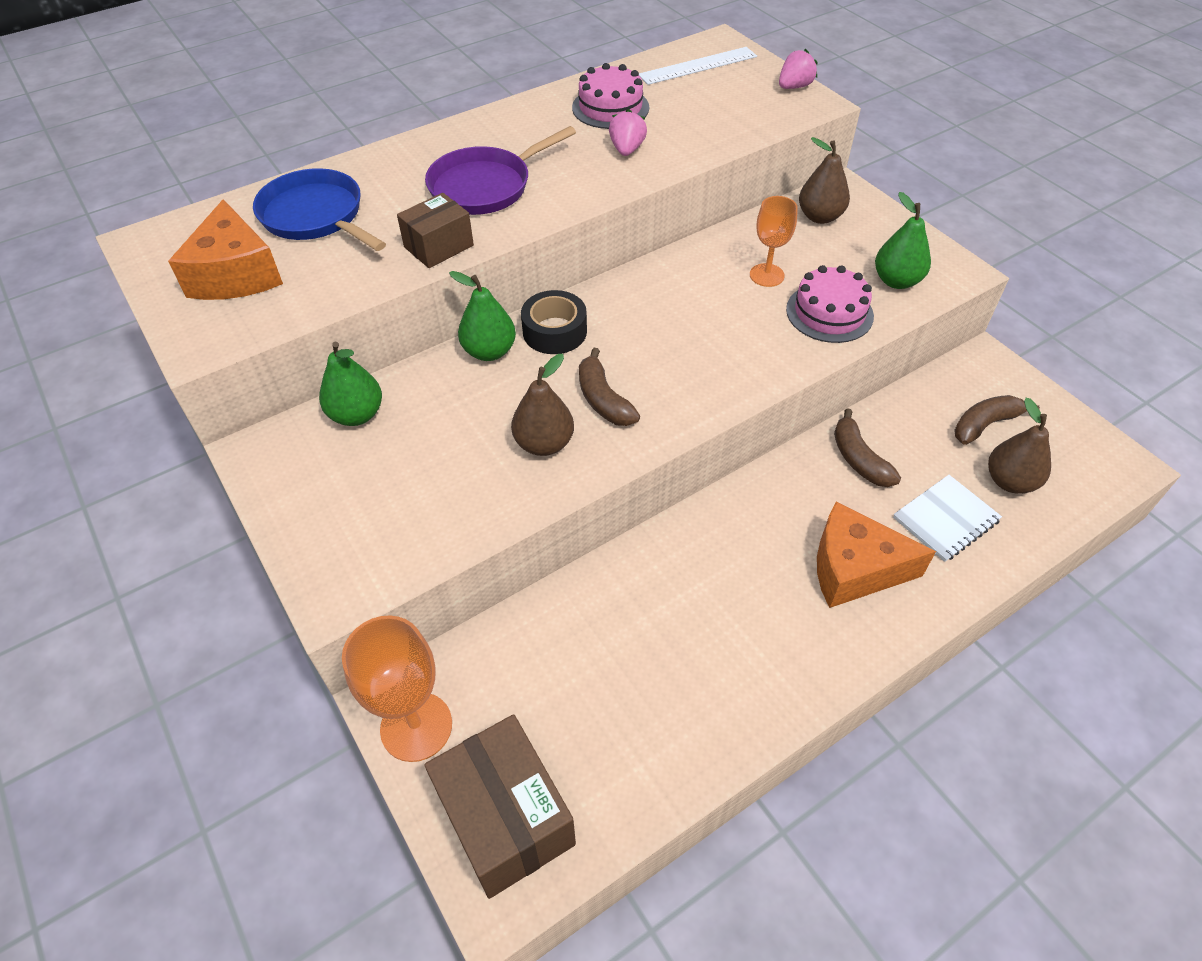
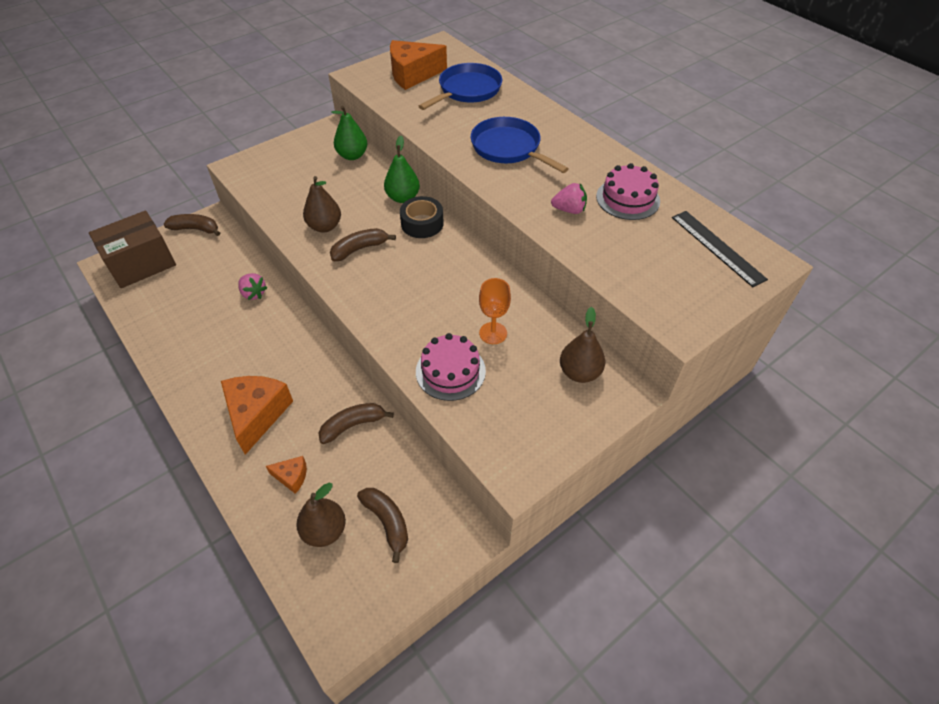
camera: 85 degrees right, 0 degrees up
orange goblet [342,615,452,762] -> brown banana [164,214,220,236]
brown box [397,193,474,268] -> none
purple pan [425,126,576,215] -> blue pan [471,117,569,173]
white ruler [639,47,757,85] -> black ruler [672,211,768,287]
pink strawberry [779,49,818,89] -> pink strawberry moved to [238,273,268,300]
green pear [875,192,931,289] -> none
white notebook [893,475,1002,562] -> orange cheese [266,456,307,494]

